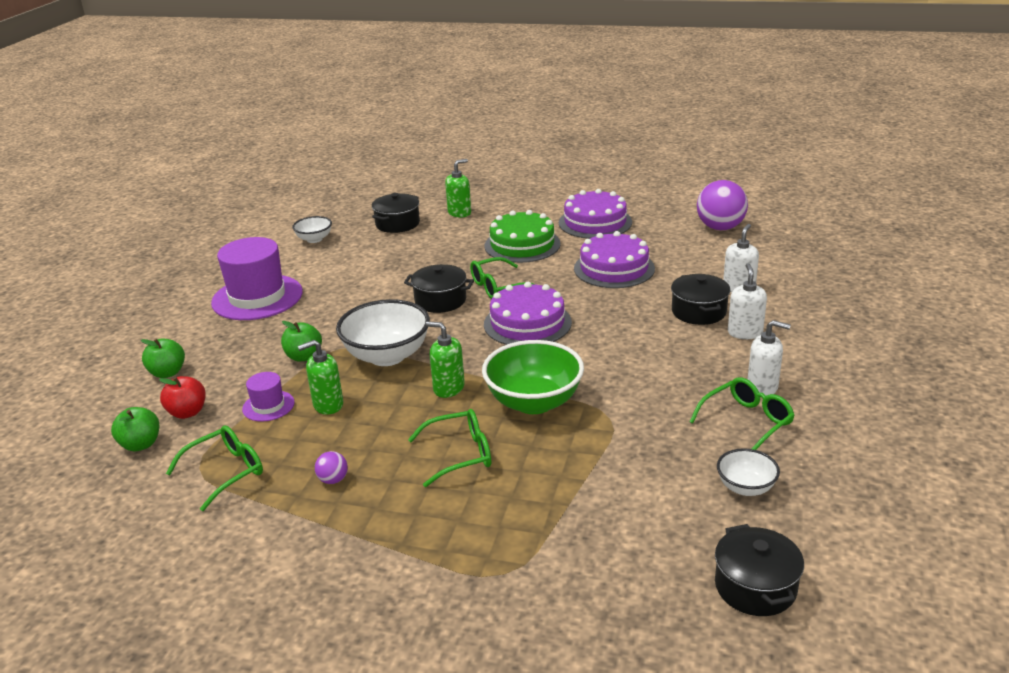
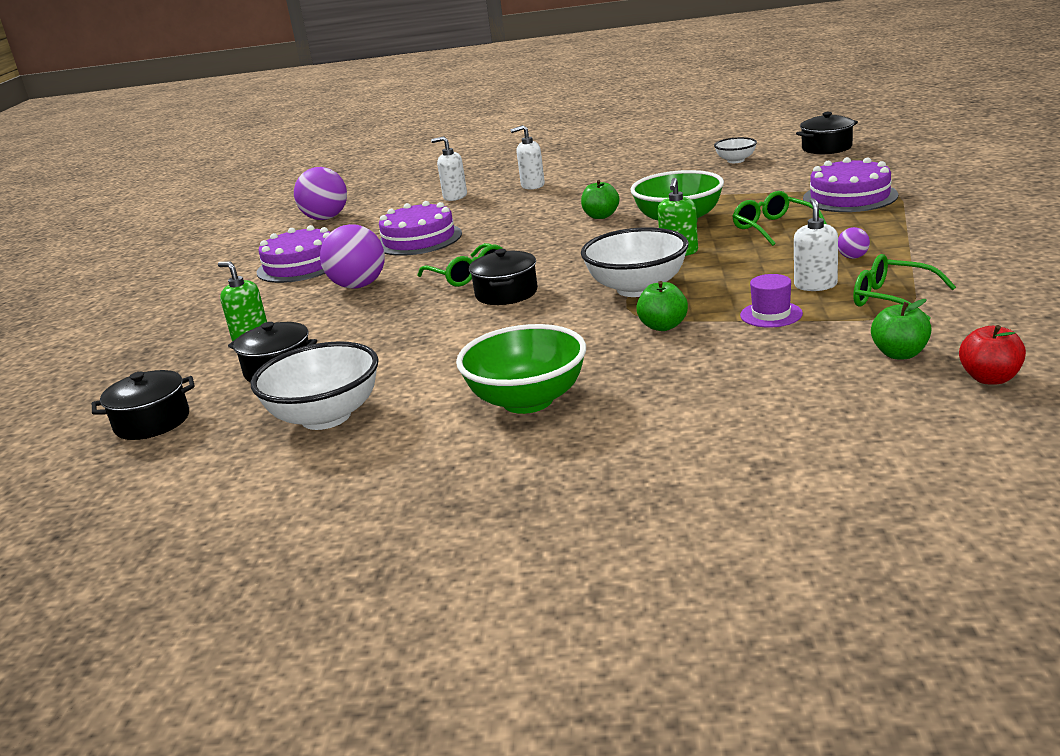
camera: 100 degrees left, 5 degrees down
green apple [141,339,185,378] -> green apple moved to [581,180,619,219]
red apple [159,376,206,419] -> red apple moved to [959,325,1026,385]
purple hat [211,237,303,320] -> green bowl [456,324,586,414]
white bowl [292,216,332,243] -> white bowl [251,341,379,430], size x1.88
green soap dispenser [298,340,343,414] -> none
green cake [484,210,561,263] -> purple ball [320,224,385,288]
purple cake [484,282,572,345] -> purple cake moved to [803,157,898,212]
black pot [671,274,730,325] -> black pot moved to [92,370,195,440]
green glasses [689,377,795,450] -> none
white soap dispenser [748,320,791,395] -> white soap dispenser moved to [794,198,838,291]

